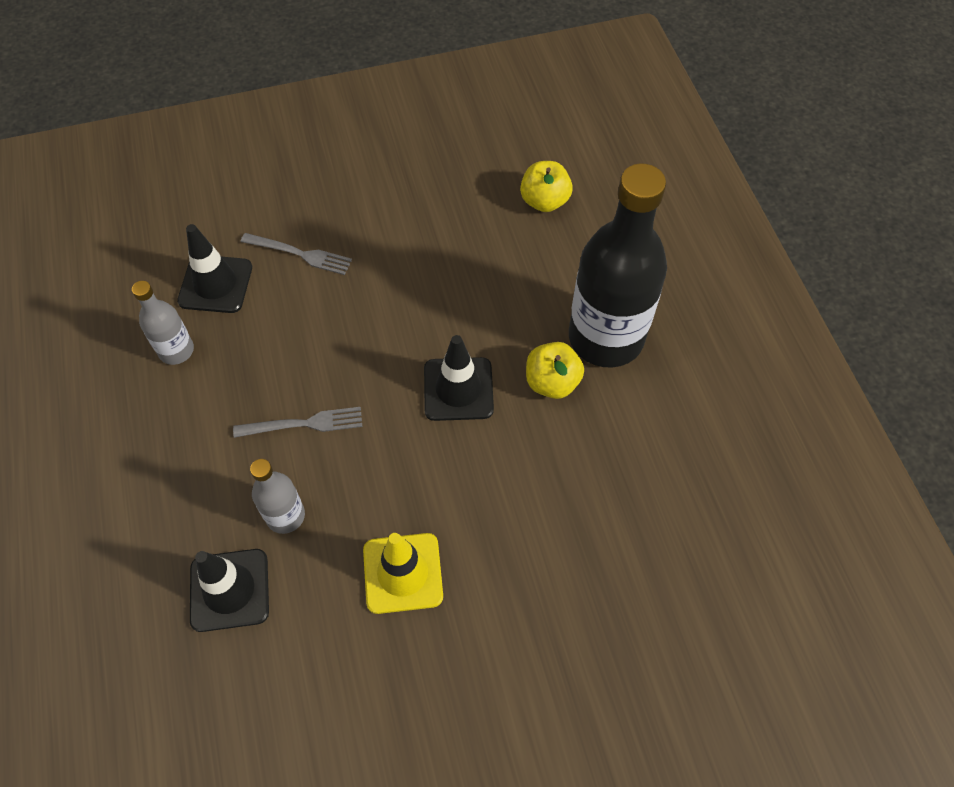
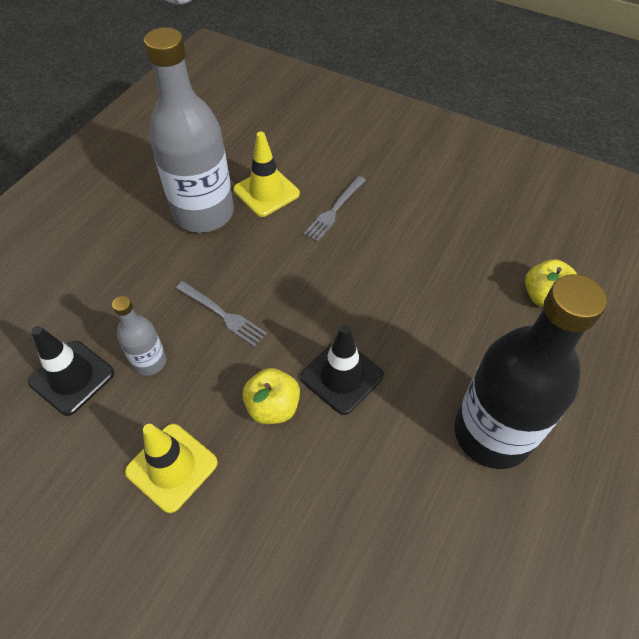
camera: 45 degrees right, 5 degrees down
grey bottle [132,281,194,365] -> grey bottle [144,27,234,233], size x2.14
black traffic cone [177,224,252,313] -> yellow traffic cone [233,132,300,217]
grey fork [241,233,352,275] -> grey fork turned 60 degrees clockwise [304,176,366,242]
yellow apple [526,342,584,399] -> yellow apple moved to [242,368,300,424]

